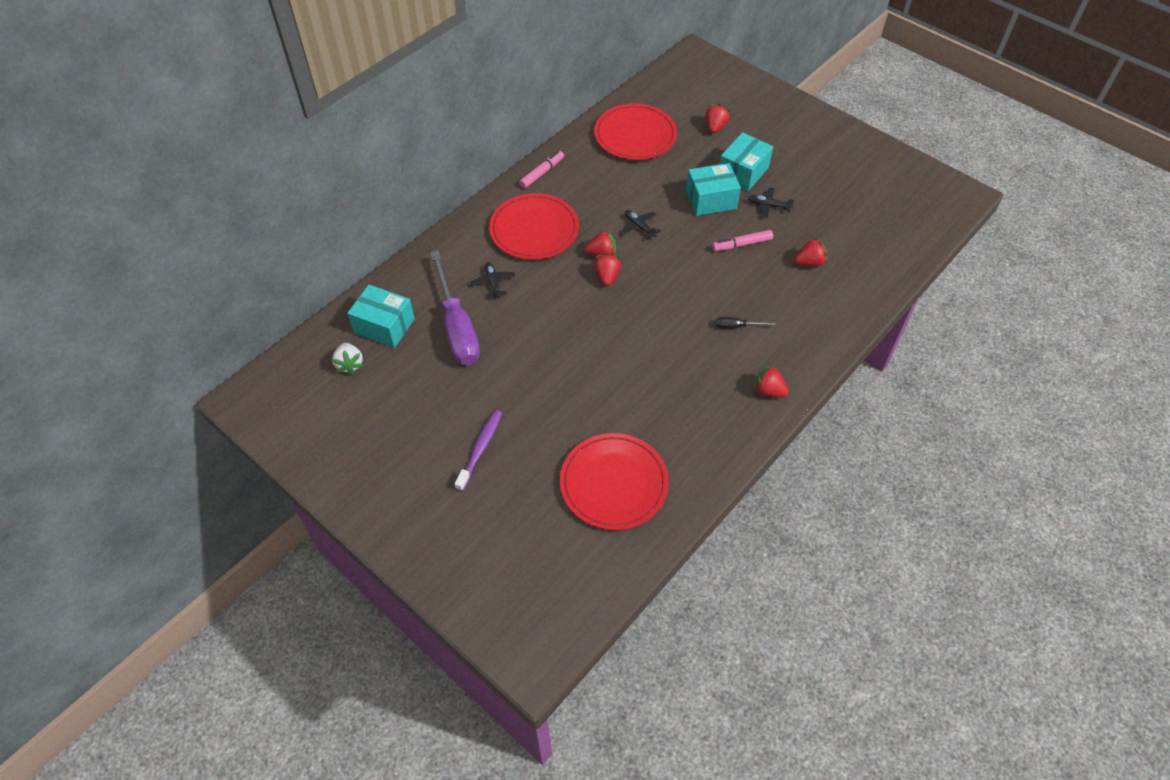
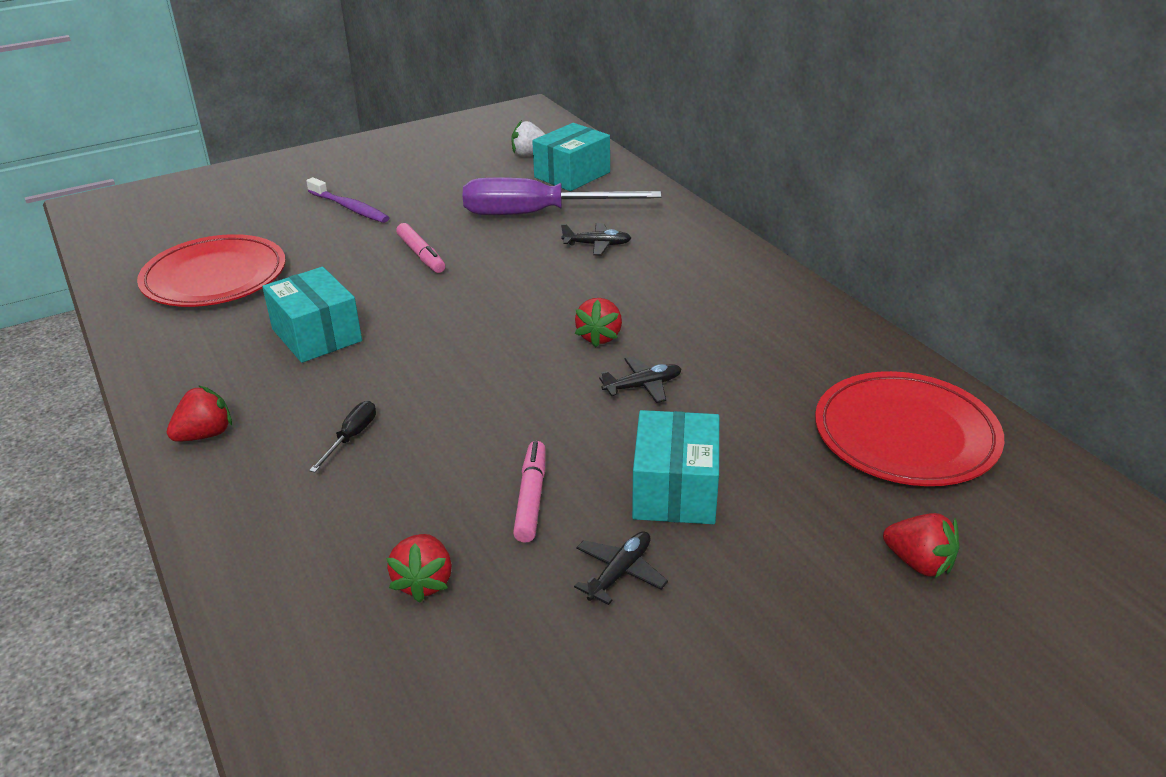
camera: 110 degrees right, 20 degrees down
red plate [489,193,579,260] -> none
pink marker [519,151,564,188] -> pink marker moved to [396,223,445,273]
red strawberry [593,253,621,286] -> none
turquoise box [720,132,773,191] -> turquoise box moved to [262,267,362,363]

